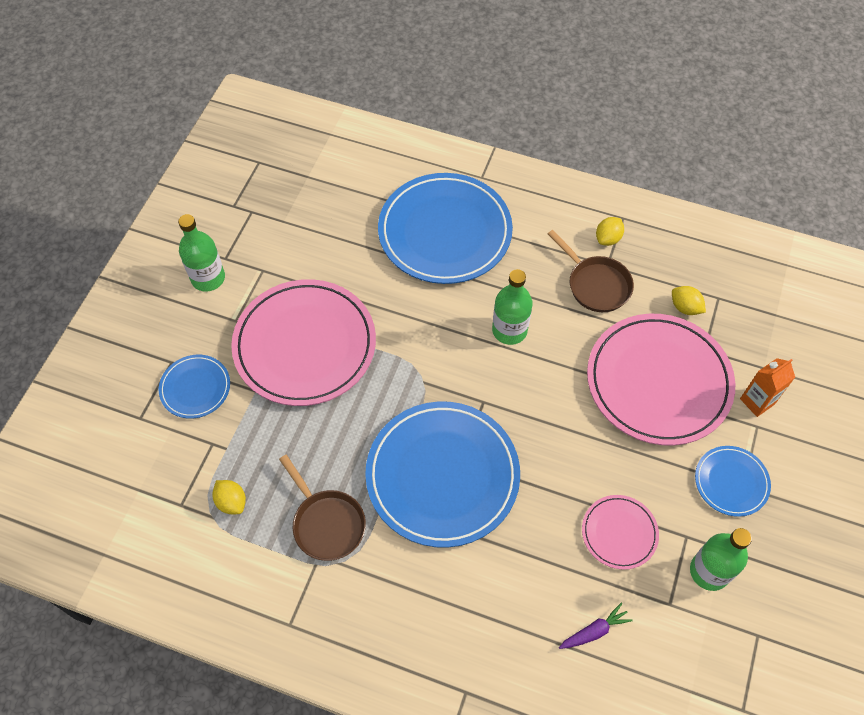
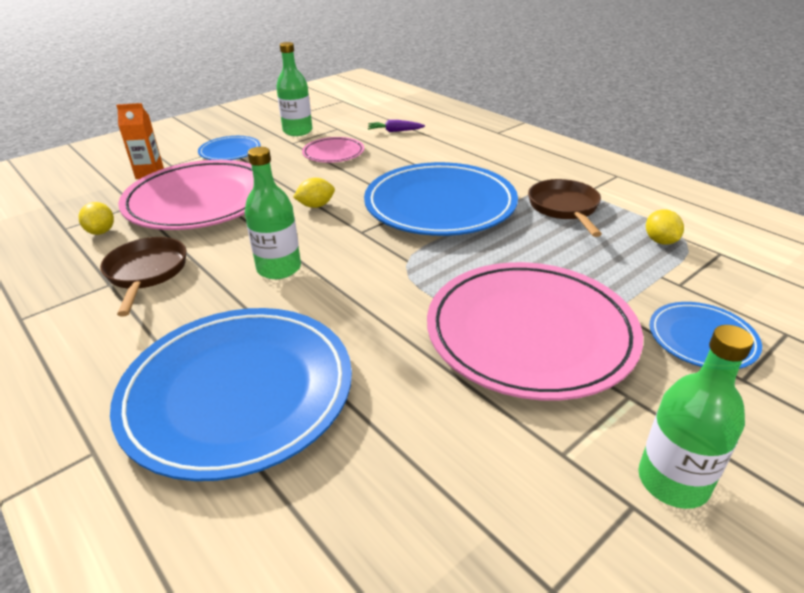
camera: 150 degrees left, 25 degrees down
yellow lemon [596,217,624,246] -> yellow lemon moved to [293,178,335,208]

